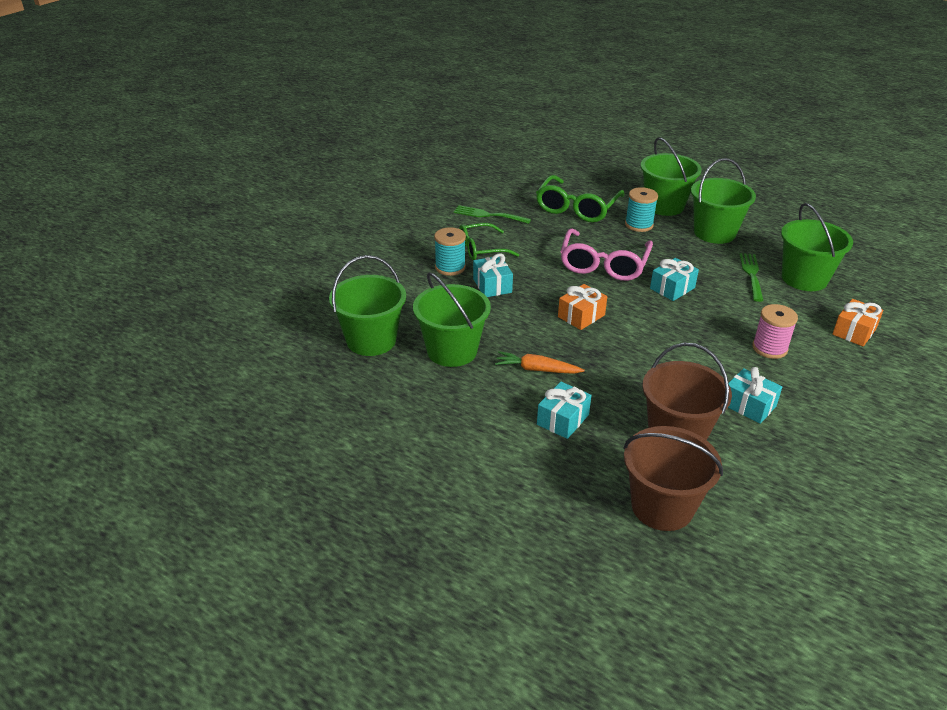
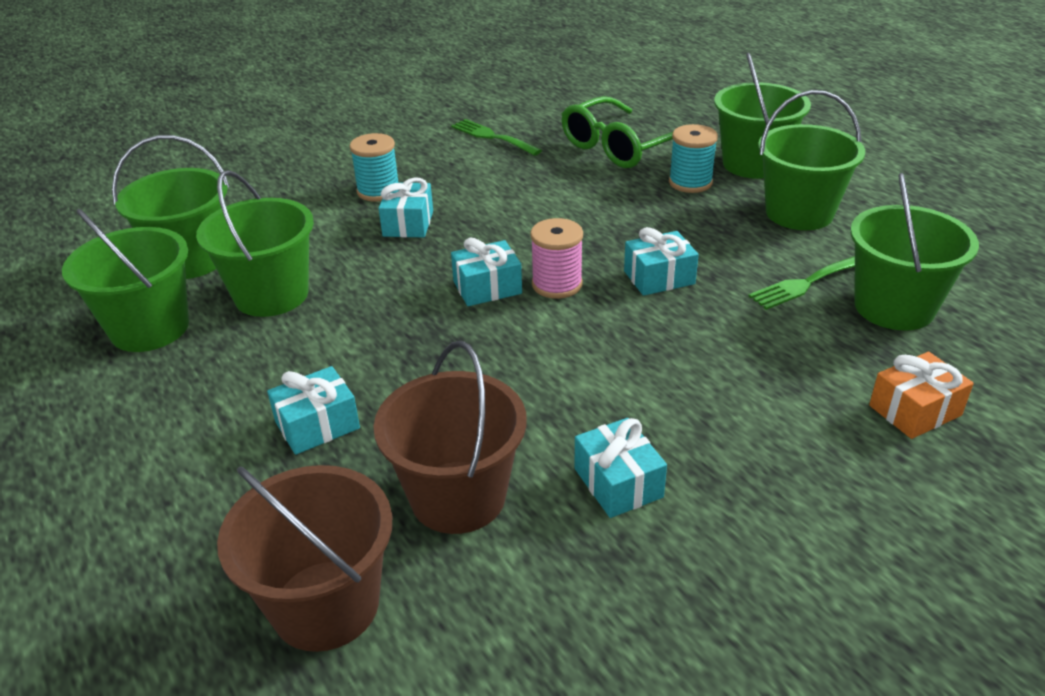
camera: 25 degrees right, 0 degrees up
green glasses [459,223,519,260] -> none
orange carrot [495,351,585,374] -> none
orange gift [558,284,607,330] -> turquoise gift [451,237,522,306]
pink glasses [561,228,653,281] -> none
green fork [739,253,764,302] -> green fork turned 150 degrees counterclockwise [748,256,855,310]
pink spool [752,304,798,359] -> pink spool moved to [530,218,583,299]
none -> green bucket [62,209,189,352]

